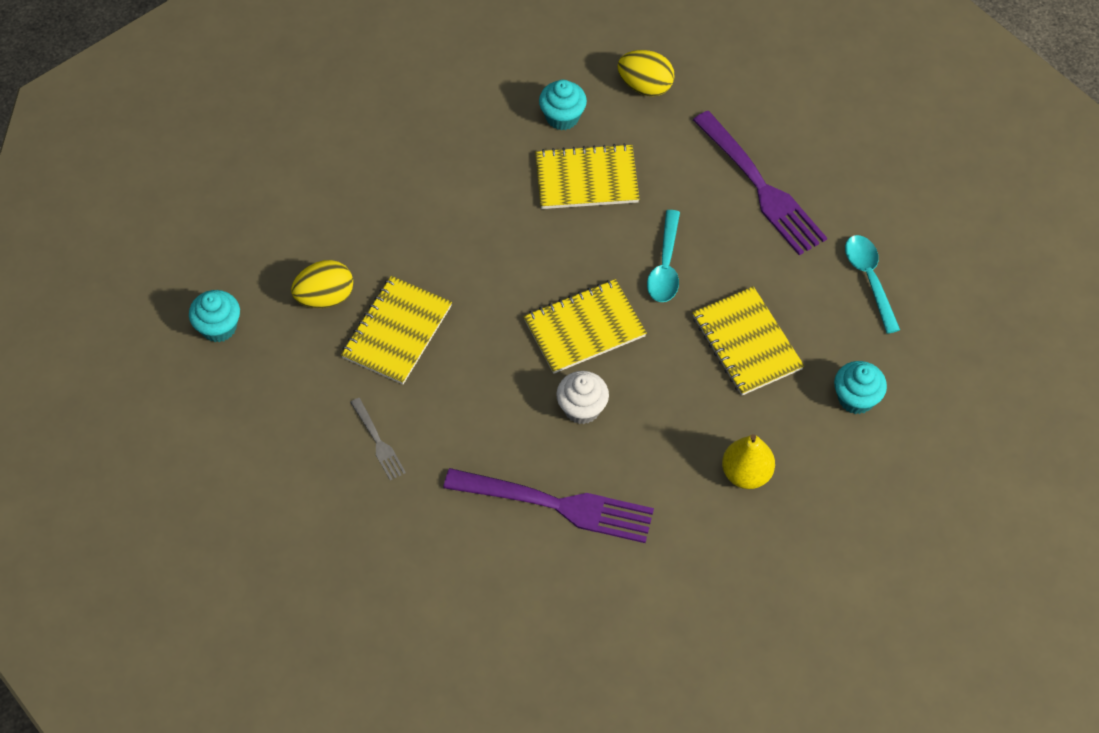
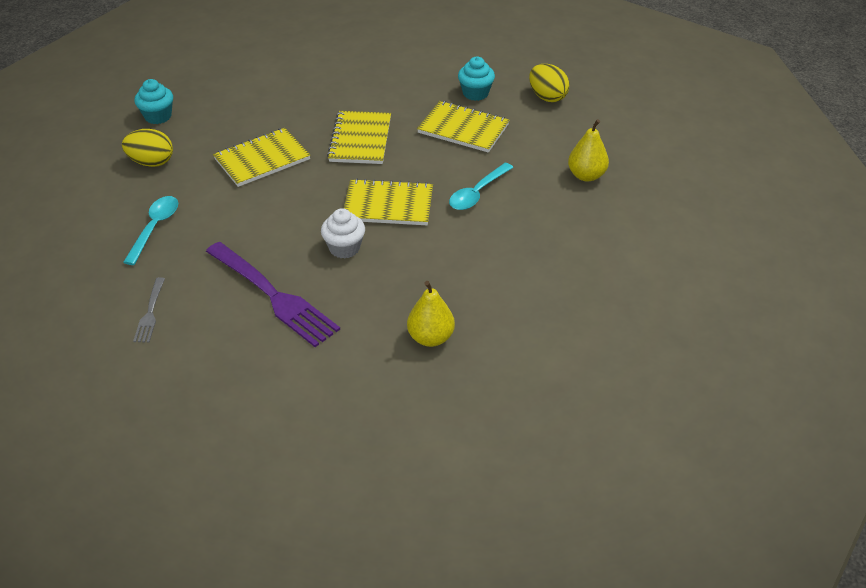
camera: 30 degrees right, 15 degrees down
yellow egg [291,260,353,308] -> yellow egg moved to [122,129,173,167]
grey fork [350,398,406,480] -> grey fork moved to [133,277,165,343]
yellow notebook [692,286,804,395] -> yellow notebook moved to [327,111,391,164]
purple fork [693,111,827,255] -> yellow pear [568,119,609,182]
turquoise cupcake [834,361,887,414] -> none
turquoise spoon [845,235,900,334] -> turquoise spoon moved to [123,196,178,265]

